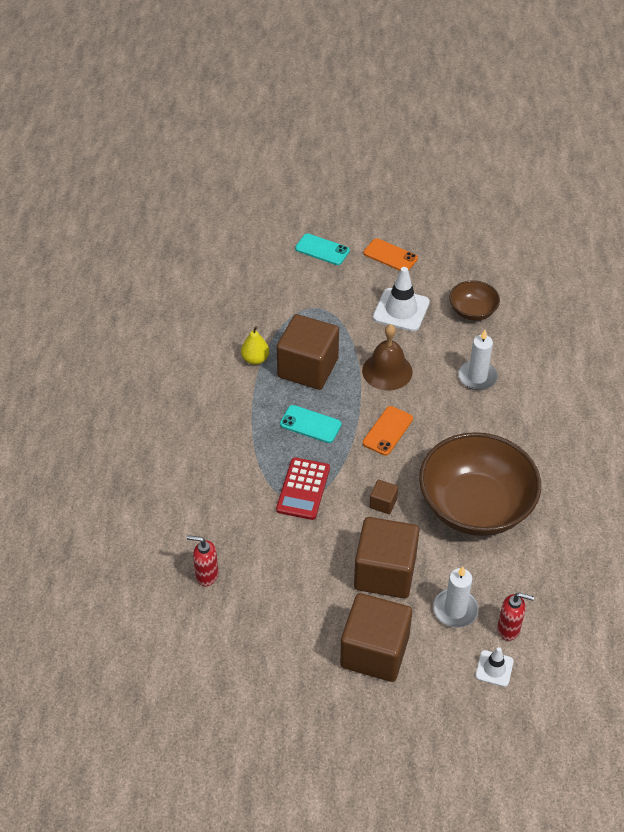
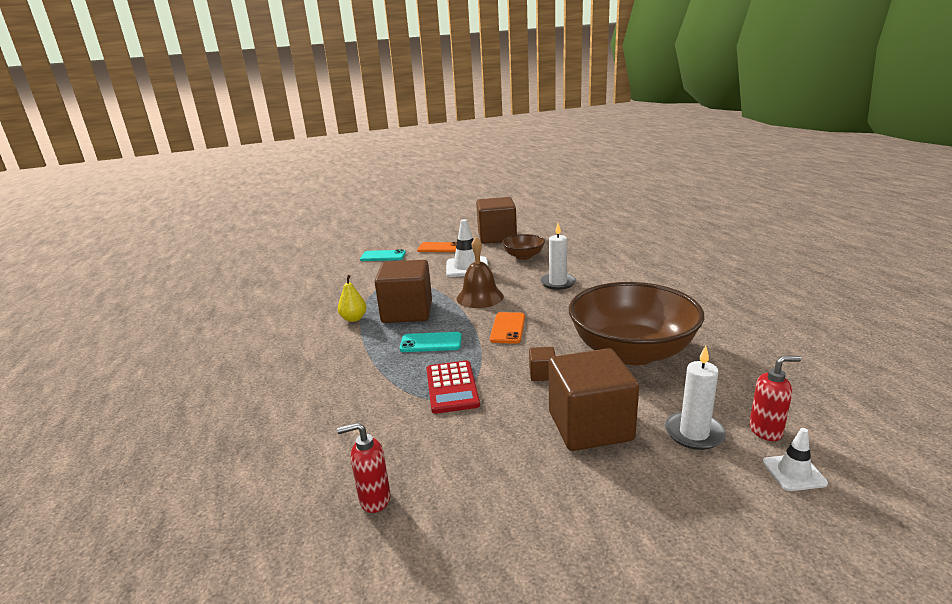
camera: 20 degrees left, 25 degrees down
brown cube [340,593,412,682] -> brown cube moved to [476,197,517,244]

